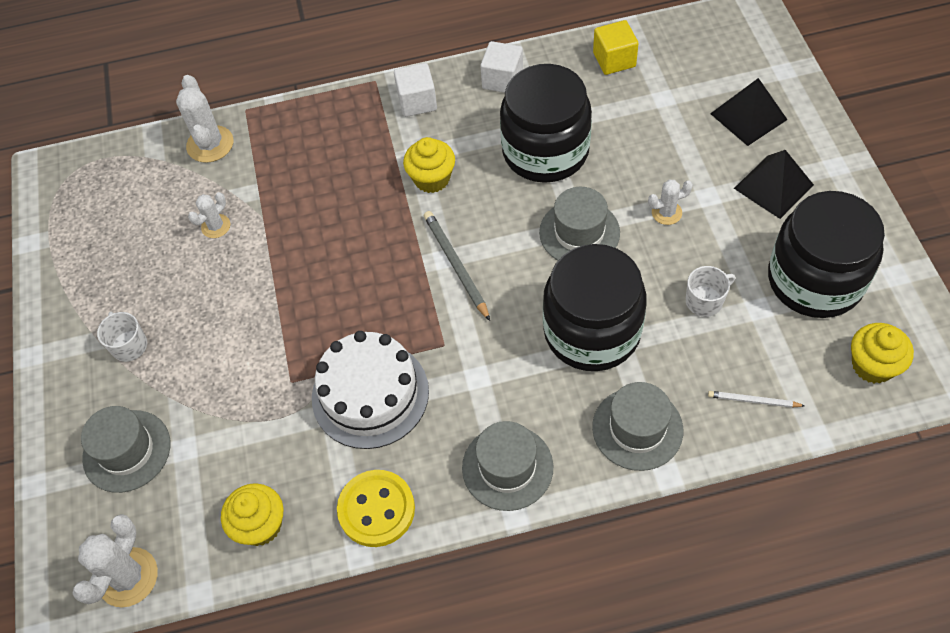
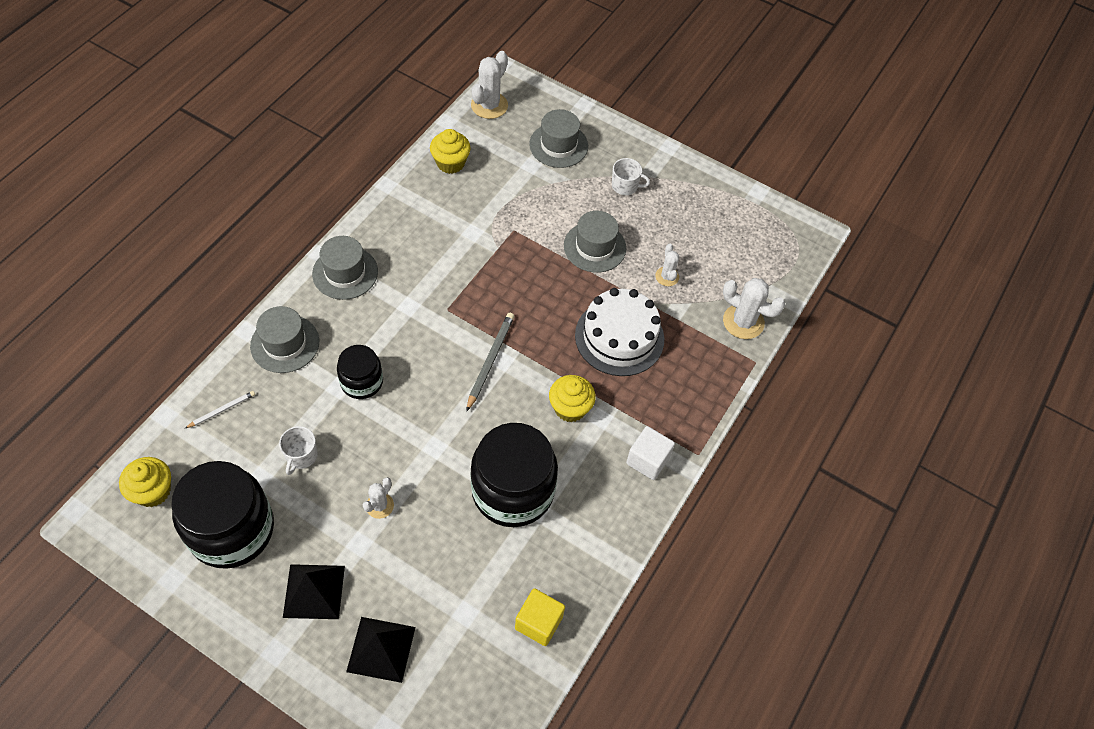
camera: 125 degrees right, 0 degrees up
white cactus [72,514,158,608] -> white cactus turned 60 degrees clockwise [471,51,508,119]
white cake [312,331,429,449] -> white cake moved to [575,288,664,376]
yellow button [337,470,415,547] -> none
grey pencil [424,211,490,321] -> grey pencil turned 90 degrees counterclockwise [466,313,514,412]
white cube [480,41,523,93] -> none
grey hat [539,187,620,261] -> grey hat moved to [564,211,626,273]
black jar [543,244,647,371] -> black jar [337,345,383,399], size x0.54

